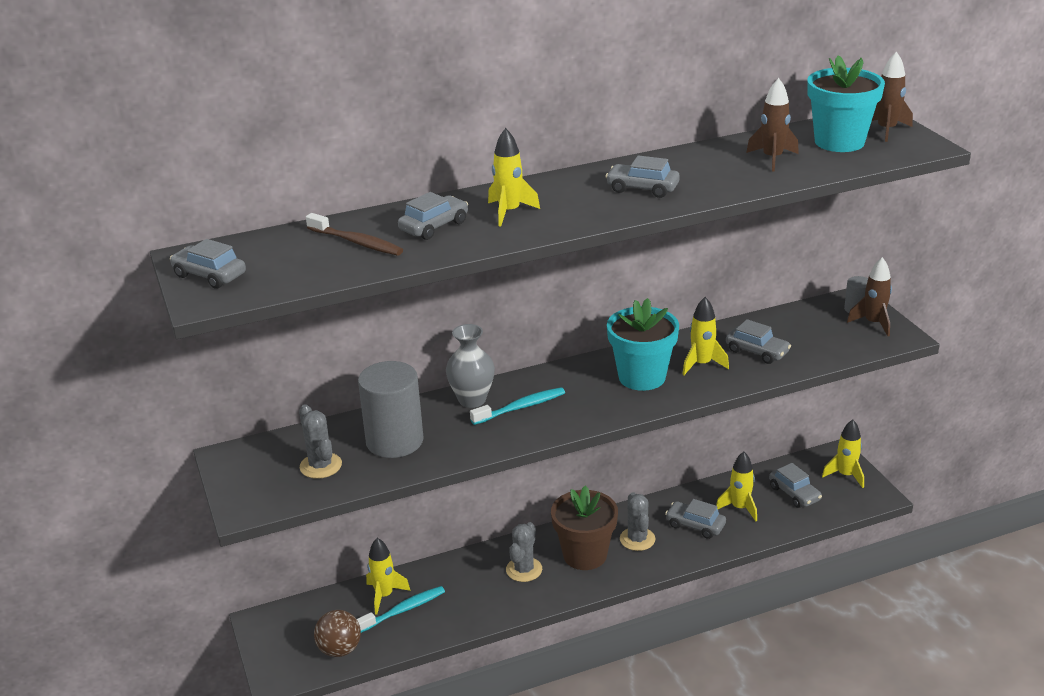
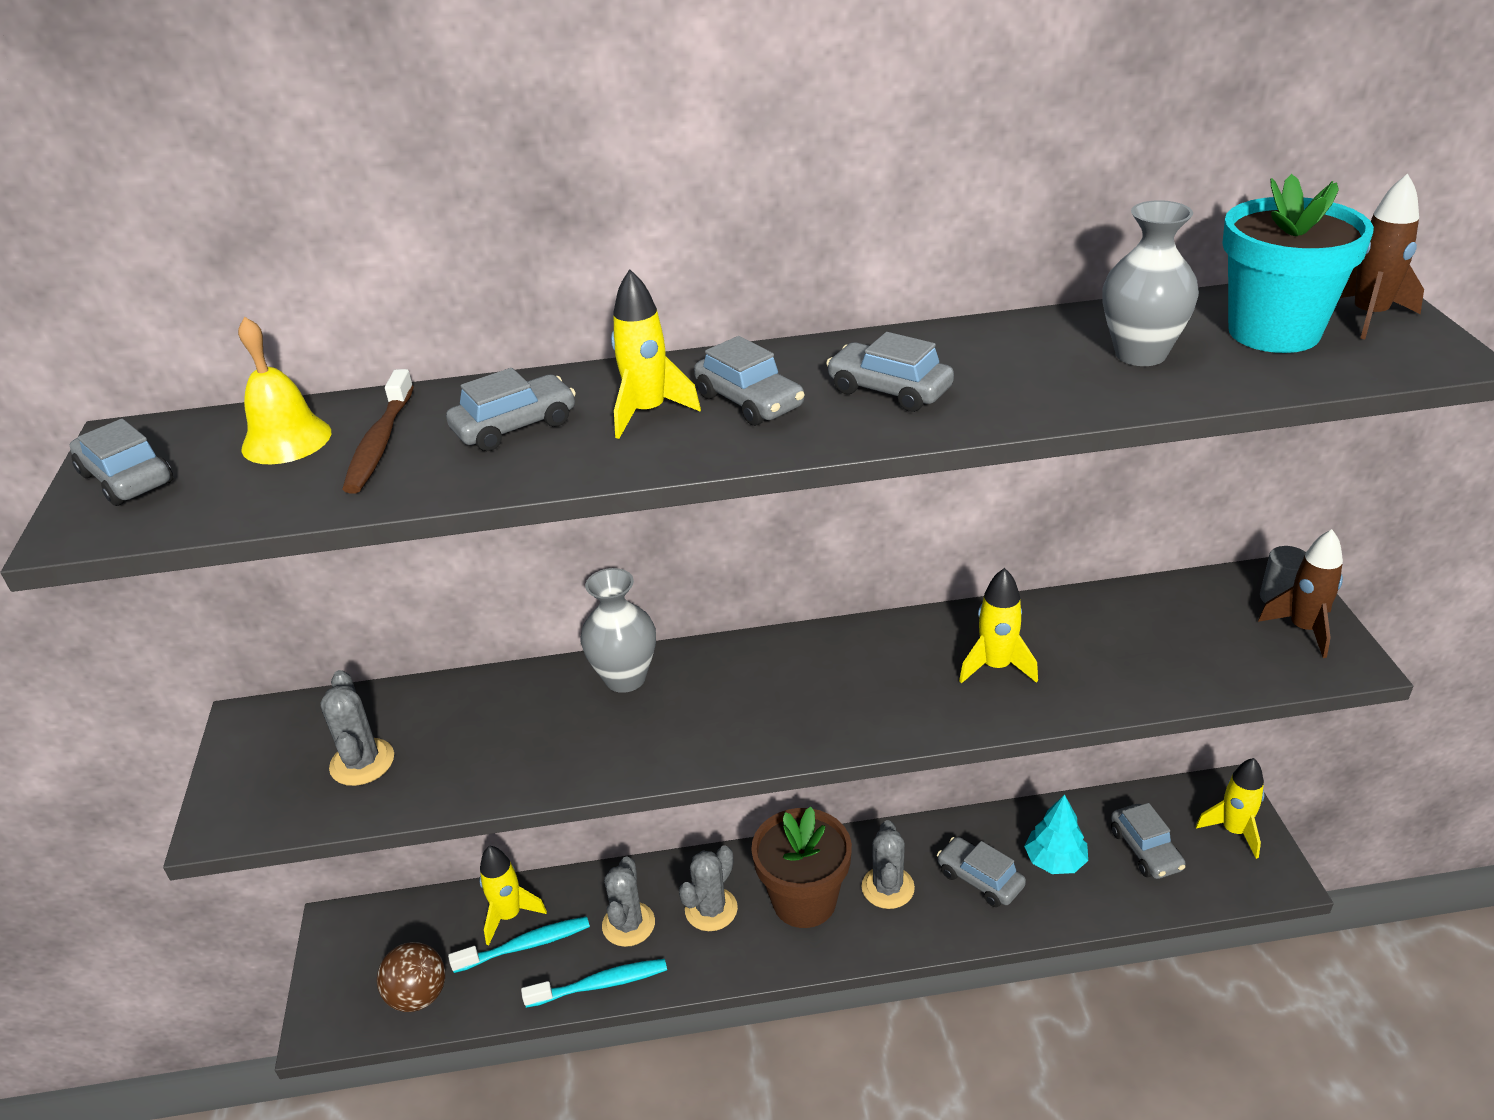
camera: 15 degrees right, 5 degrees up
brown toothbrush [306,213,403,256] -> brown toothbrush turned 45 degrees clockwise [342,369,414,494]
grey cylinder [358,361,424,458] -> none
turquoise toothbrush [470,387,565,425] -> turquoise toothbrush moved to [521,959,667,1008]
turquoise flower pot [607,298,679,391] -> none
yellow rocket [716,452,757,522] -> turquoise tree [1024,794,1088,874]
grey car [726,319,791,364] -> grey car moved to [694,336,805,426]
brown rocket [746,78,799,172] -> grey vase [1102,200,1199,366]
none -> yellow bell [238,317,331,464]
none -> grey cactus [602,857,655,947]

